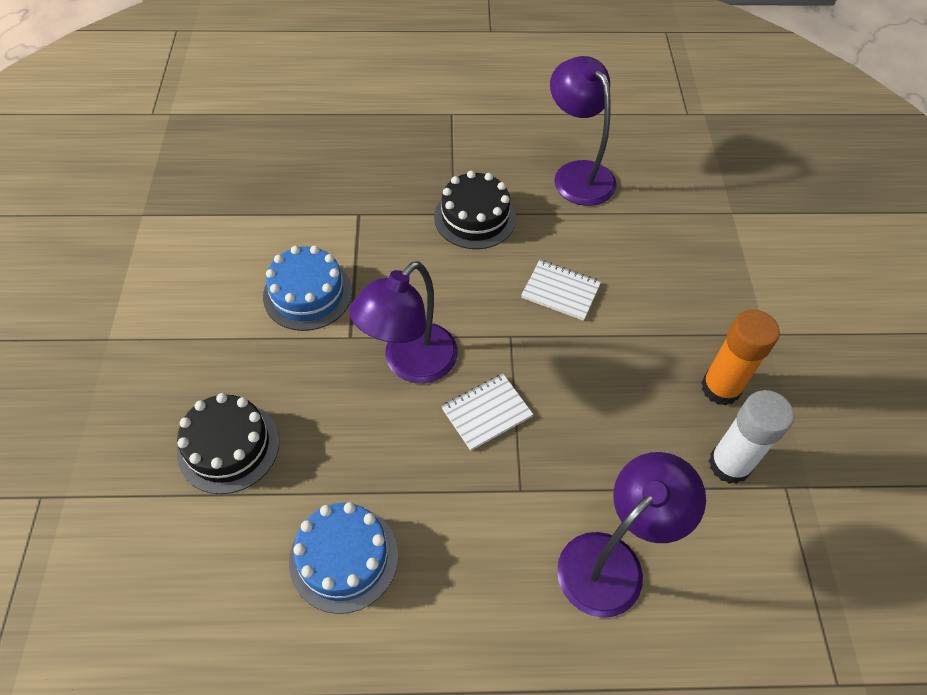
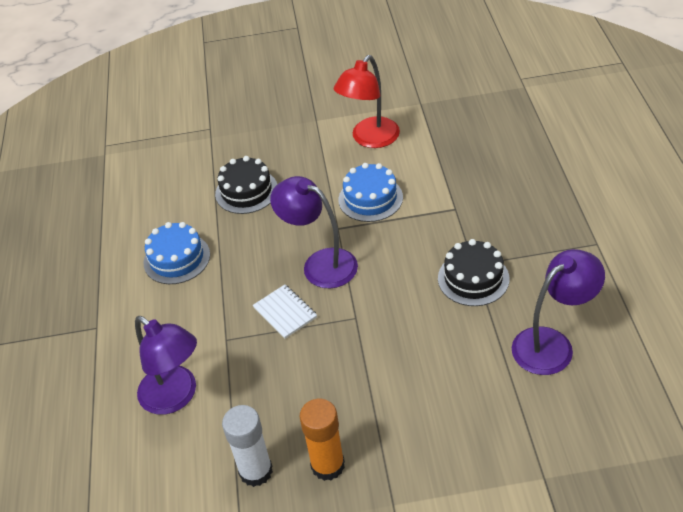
camera: 90 degrees right, 10 degrees down
white notebook [521,260,601,321] -> none
none -> red lamp [334,55,400,148]

